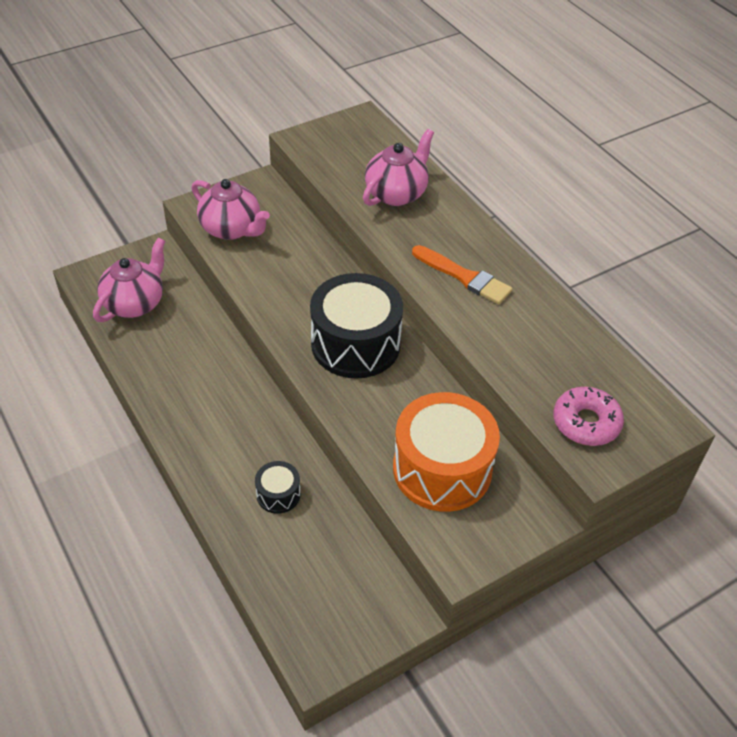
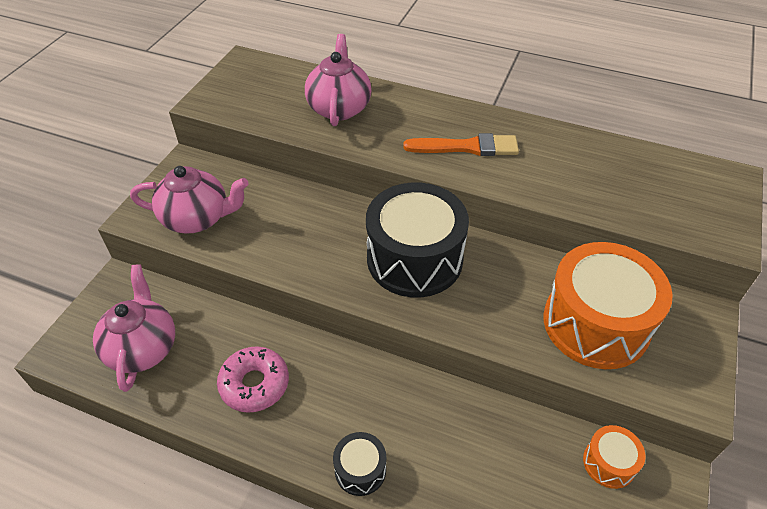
camera: 35 degrees left, 0 degrees up
black drum [255,461,301,514] -> black drum moved to [333,432,386,496]
pink donut [553,387,624,446] -> pink donut moved to [217,346,289,413]
none -> orange drum [583,425,645,489]

